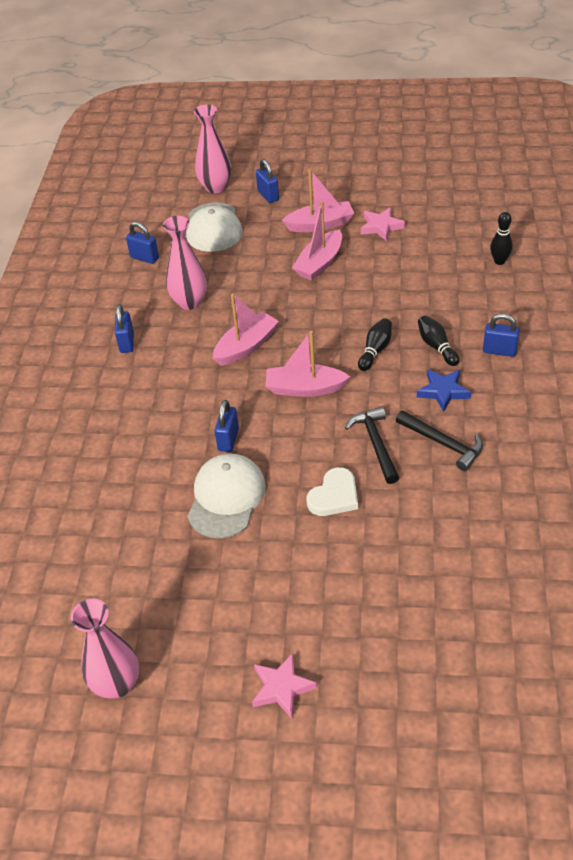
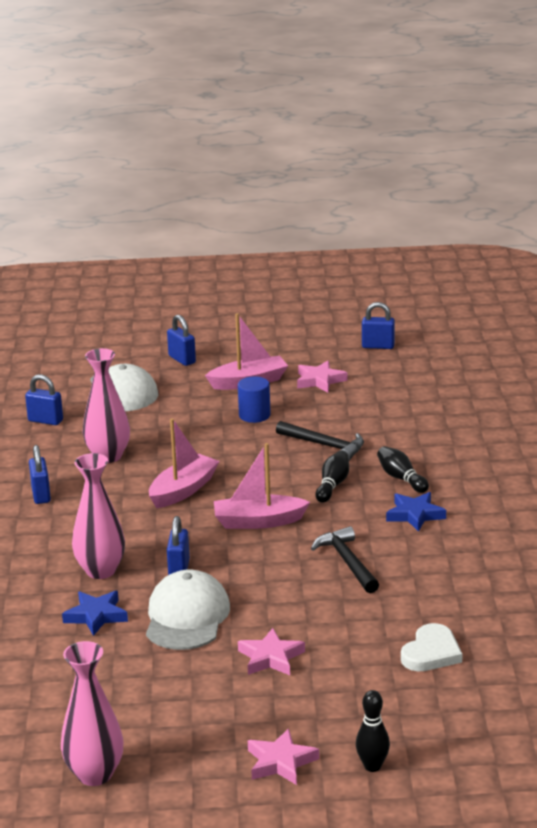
camera: 10 degrees left, 20 degrees down
pink vase [194,104,231,194] -> pink vase moved to [72,453,125,579]
pink boat [292,201,342,281] -> blue cylinder [238,376,271,423]
white heart [306,467,358,516] -> white heart moved to [401,623,462,671]
black hammer [396,410,483,471] -> black hammer moved to [276,421,364,460]
blue padlock [483,313,520,357] -> blue padlock moved to [362,302,395,349]
black bowling pin [490,212,513,265] -> black bowling pin moved to [356,690,390,772]
none -> blue star [62,591,128,636]
none -> pink star [238,628,305,675]

